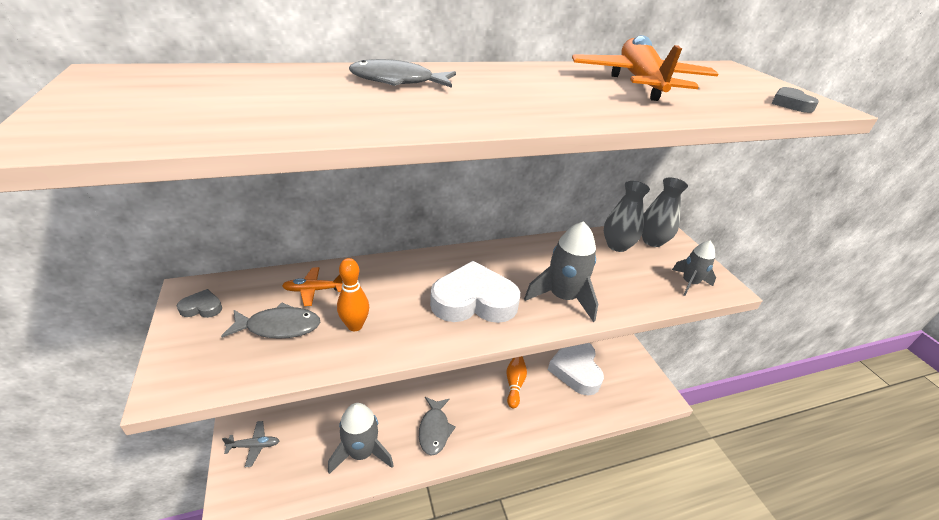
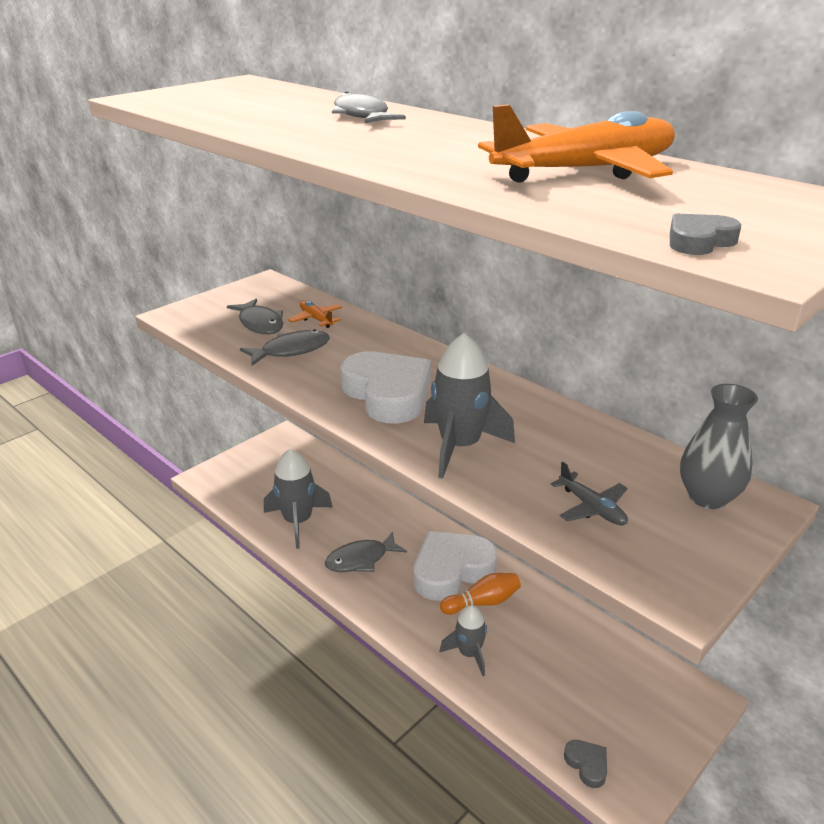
camera: 65 degrees right, 5 degrees down
grey heart [177,289,222,318] -> grey heart moved to [564,740,607,788]
grey plane [222,421,279,467] -> grey plane moved to [551,462,628,526]
orange bowling pin [337,258,369,331] -> grey fish [240,329,330,366]
white heart [548,343,604,395] -> white heart moved to [414,531,497,601]
grey vase [604,181,650,252] -> none
grey rocket [672,240,716,296] -> grey rocket moved to [440,605,487,676]

